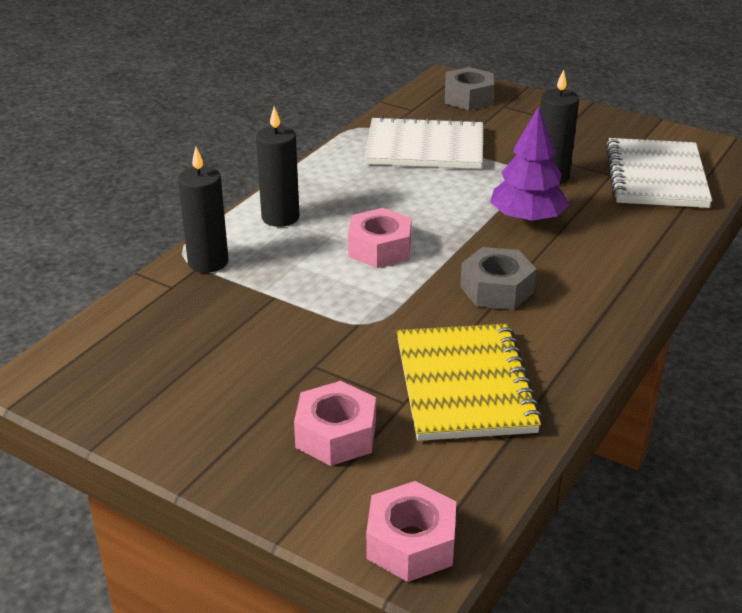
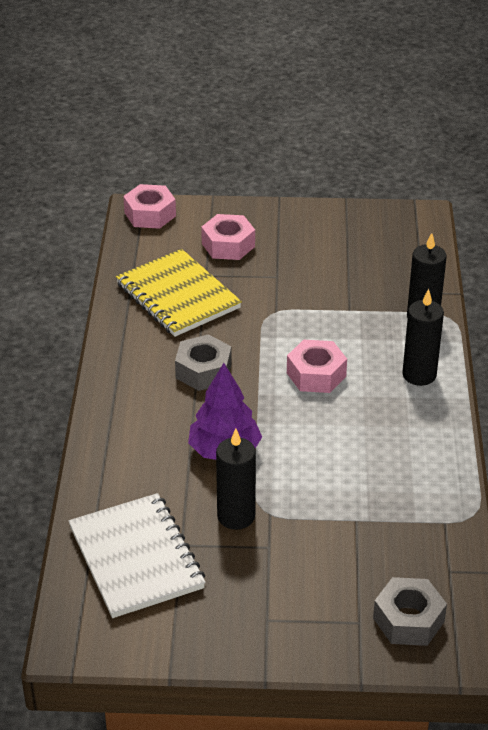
camera: 150 degrees right, 5 degrees up
white notebook [364,116,483,169] -> none

